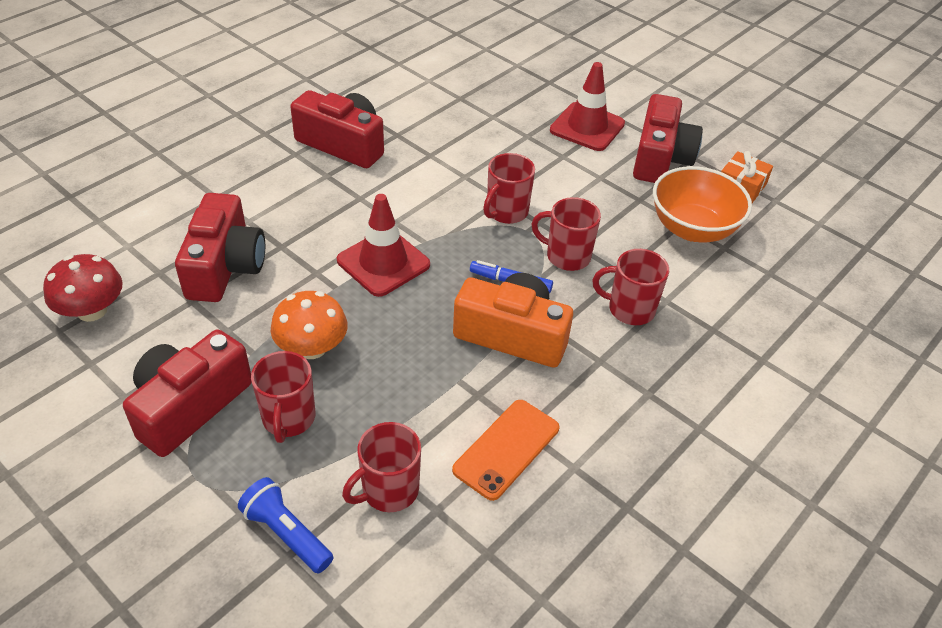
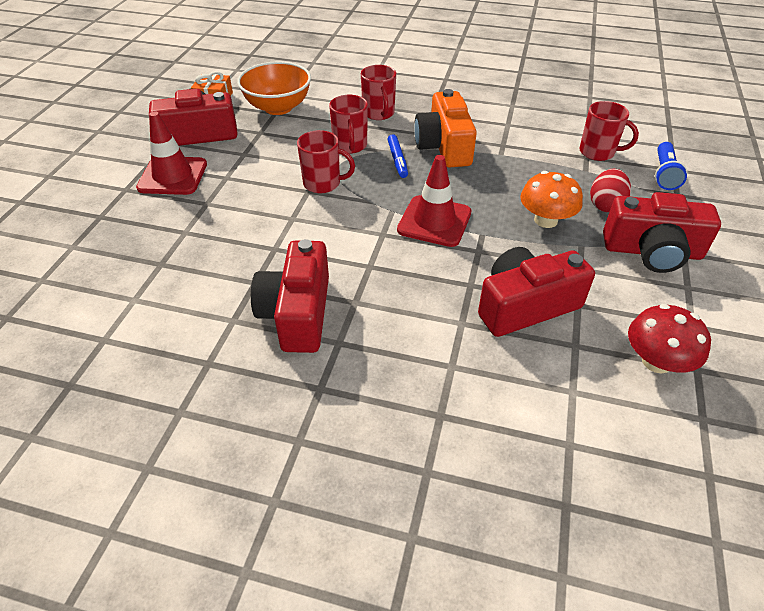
camera: 115 degrees left, 0 degrees up
red mug [251,351,315,443] -> red egg [590,168,631,212]
orange phone [452,400,559,501] -> none

